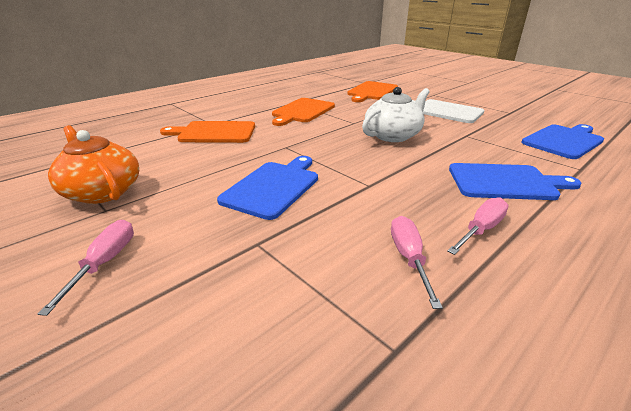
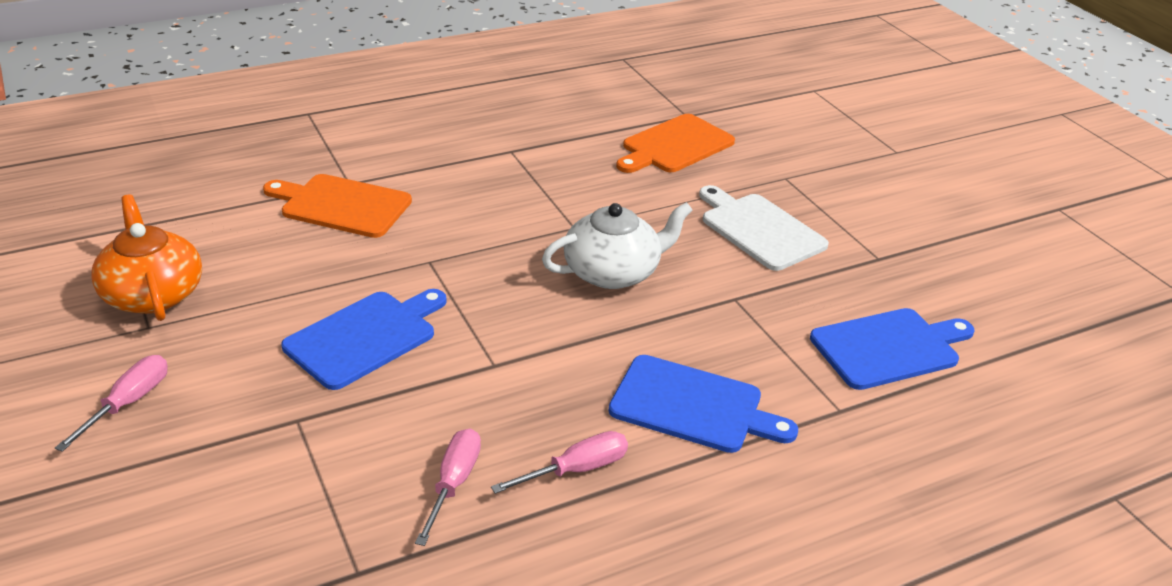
camera: 15 degrees right, 5 degrees up
orange cutting board [272,98,335,126] -> none

